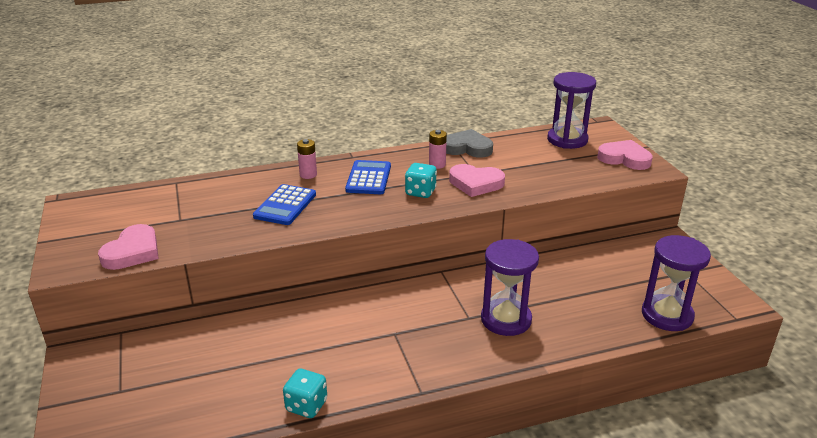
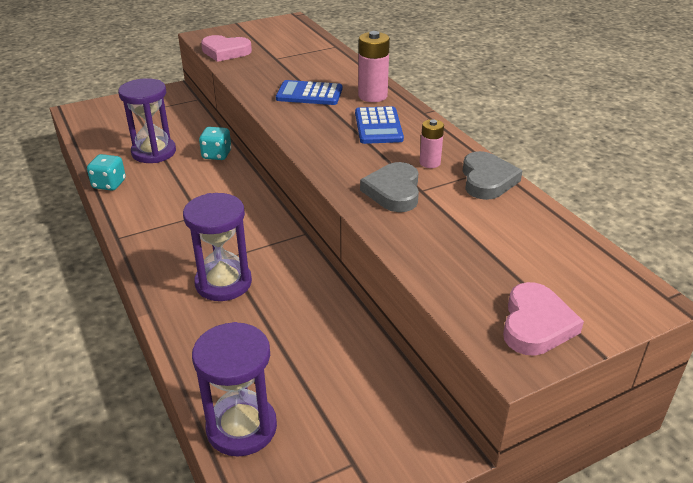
camera: 80 degrees right, 5 degrees up
pink battery [297,139,317,179] -> pink battery [358,31,390,102], size x1.63
blue calculator [345,160,391,194] -> blue calculator turned 90 degrees clockwise [355,106,404,144]
turquoise dice [405,163,437,198] -> turquoise dice moved to [199,127,232,160]
pink heart [449,164,505,197] -> grey heart [360,162,419,212]
purple hourglass [547,72,596,149] -> purple hourglass moved to [118,78,176,163]

